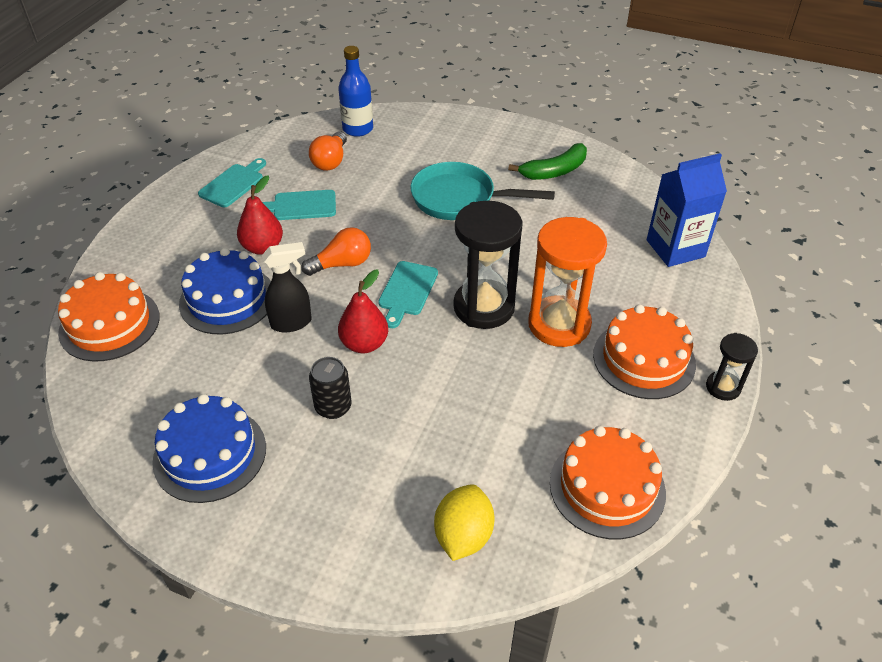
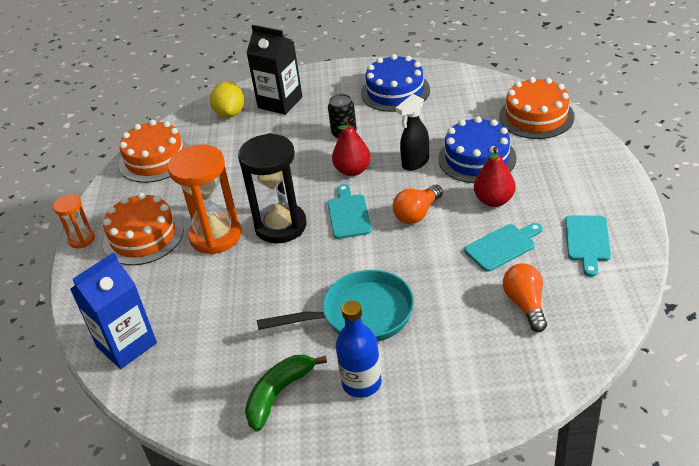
camera: 160 degrees right, 5 degrees down
blue bottle [338,46,373,137] -> blue bottle moved to [336,301,382,398]
black hourglass [706,333,758,401] -> orange hourglass [53,195,95,248]
none -> black carton [247,25,302,115]

